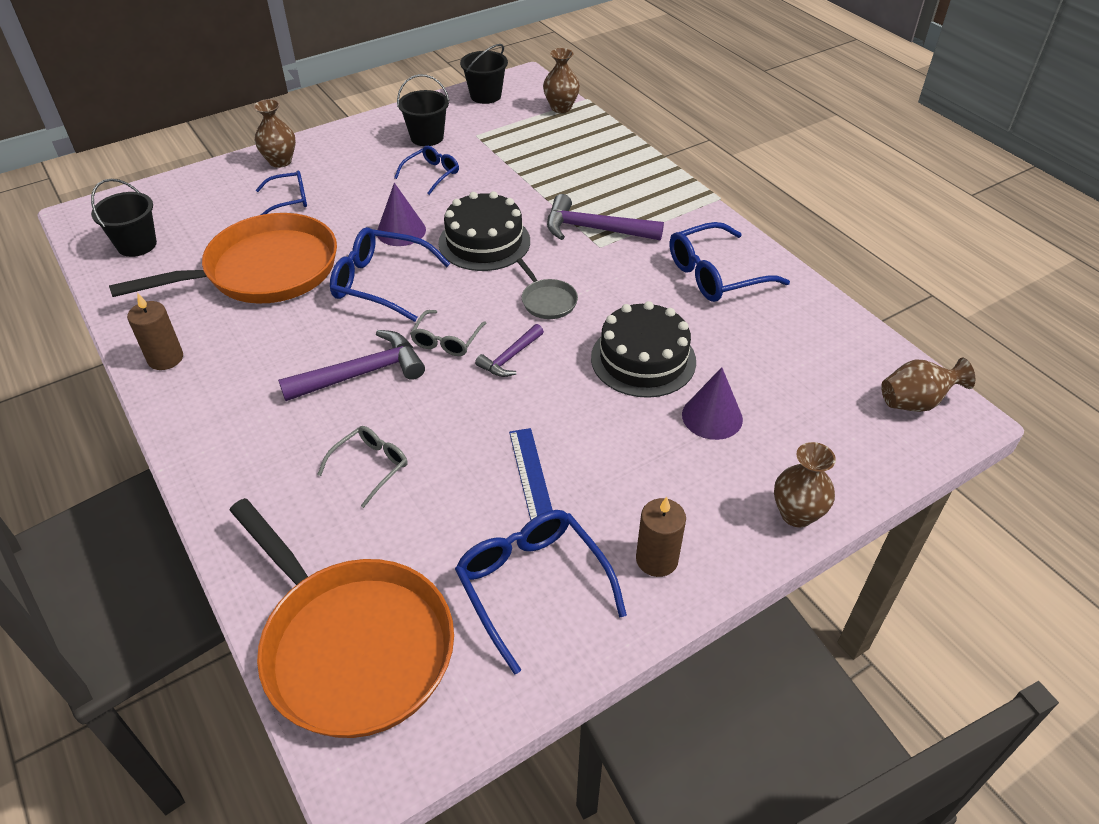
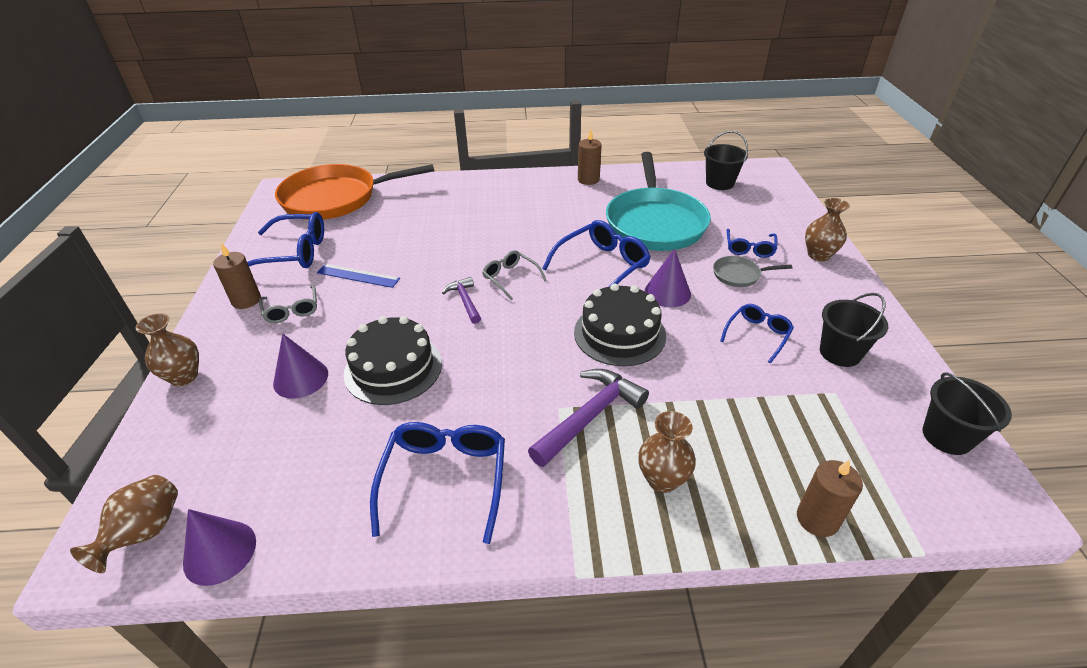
camera: 120 degrees right, 5 degrees down
orange pan [109,213,337,304] -> turquoise pan [606,152,711,251]
purple hammer [278,330,425,401] -> none
grey glasses [317,426,407,508] -> grey glasses moved to [259,285,317,323]
blue glasses [394,146,459,195] -> blue glasses turned 120 degrees counterclockwise [720,304,794,363]
grey pan [516,258,578,319] -> grey pan moved to [713,256,792,287]
brown vase [543,48,580,113] -> brown vase moved to [638,411,696,493]
none -> purple cone [183,509,256,586]
none -> brown candle [797,459,863,537]

